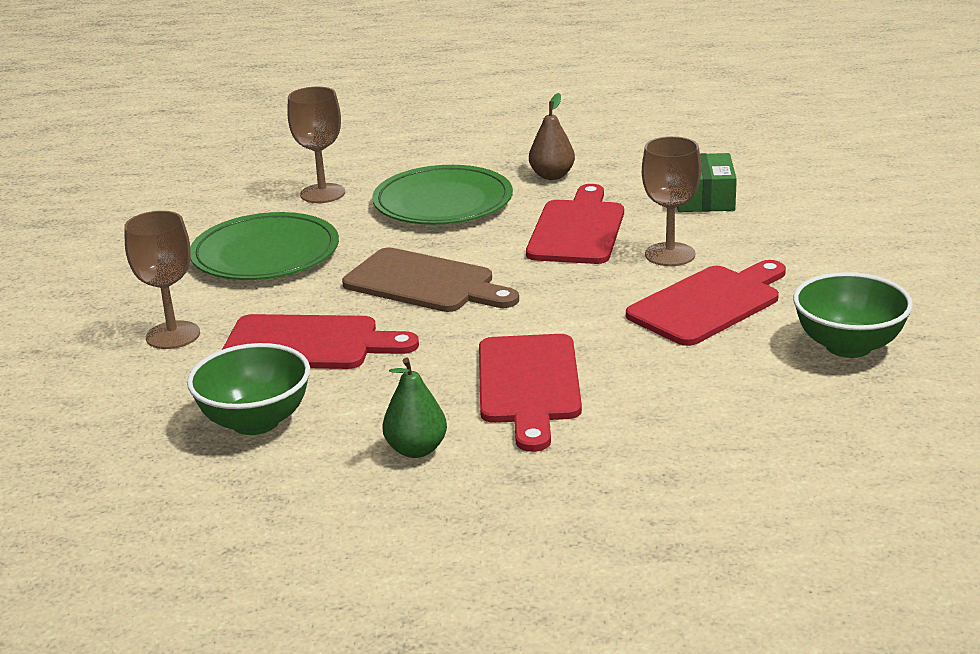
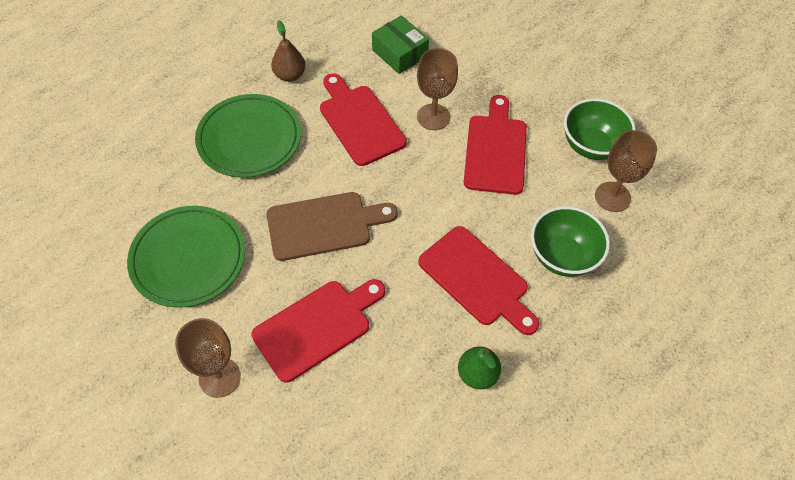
camera: 45 degrees left, 30 degrees up
green bowl [187,343,310,435] -> green bowl moved to [531,206,610,277]
brown goblet [287,87,345,203] -> brown goblet moved to [595,130,657,212]

